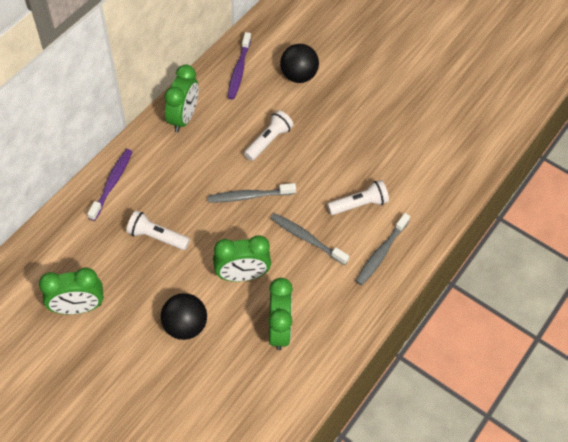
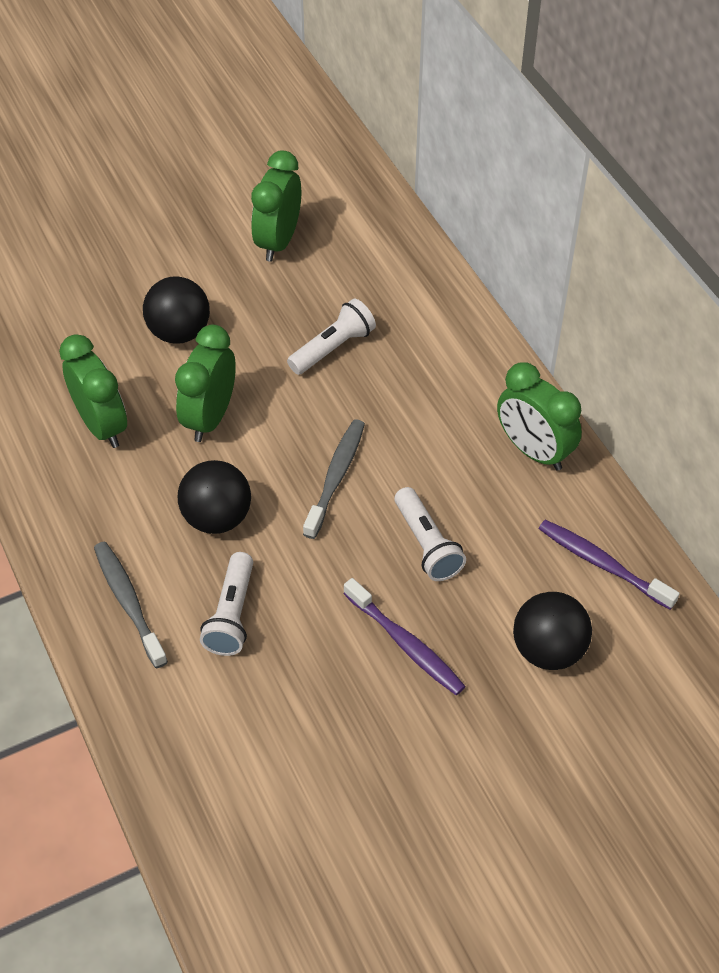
camera: 120 degrees right, 5 degrees down
purple toothbrush [87,149,133,221] -> purple toothbrush moved to [343,578,466,695]
green clock [268,278,293,350] -> green clock turned 150 degrees counterclockwise [59,334,127,448]
grey toothbrush [270,213,349,265] -> black ball [178,460,251,534]

